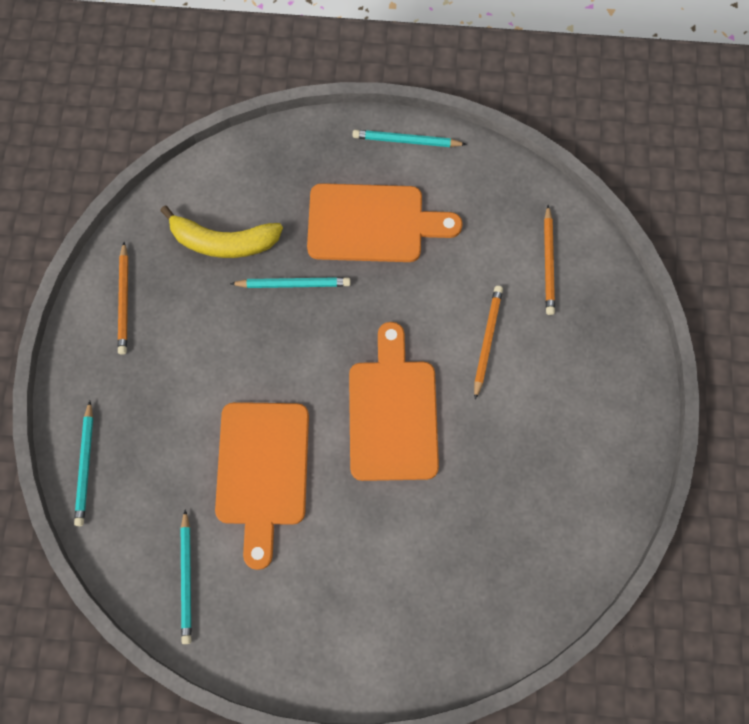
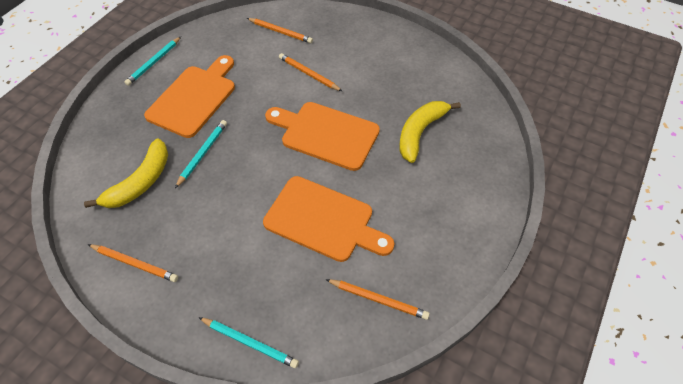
camera: 65 degrees left, 15 degrees down
turquoise pencil [181,509,192,644] -> orange pencil [325,279,430,320]
none -> yellow banana [399,101,461,163]

